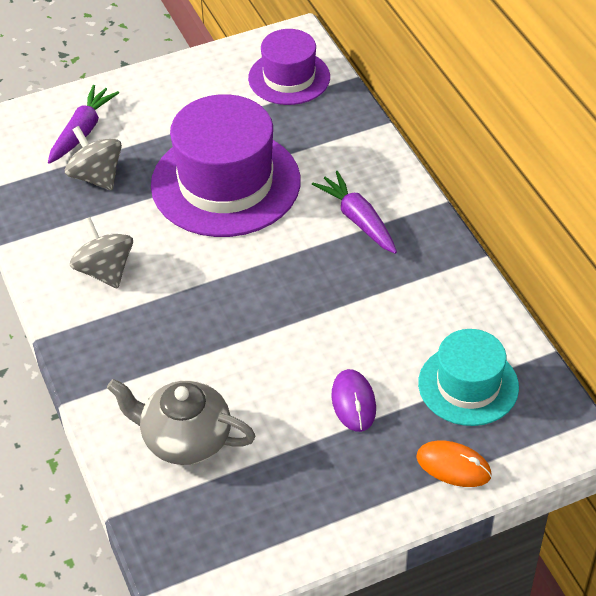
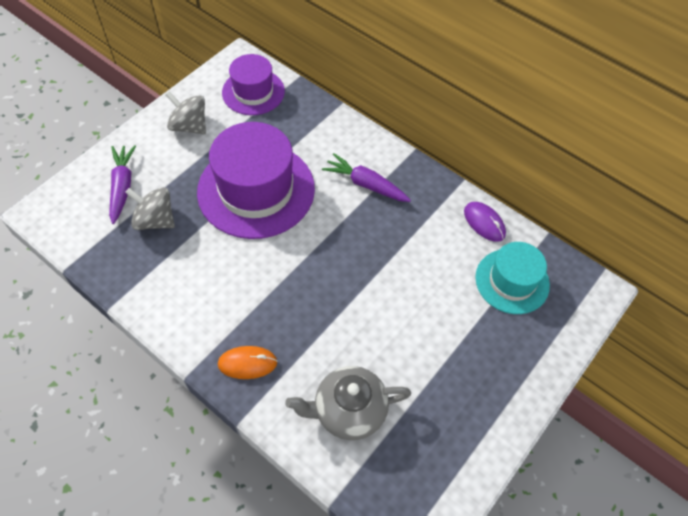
camera: 30 degrees left, 10 degrees up
grey spinning top [70,217,133,289] -> grey spinning top moved to [166,91,206,134]
purple mouse [331,369,376,432] -> purple mouse moved to [464,202,506,242]
orange mouse [416,440,492,487] -> orange mouse moved to [218,346,277,379]

